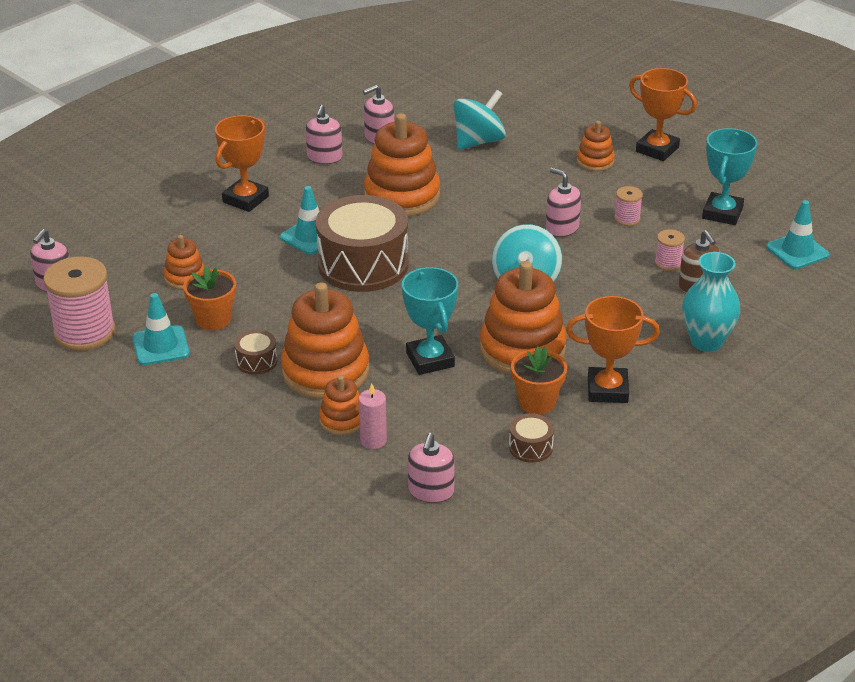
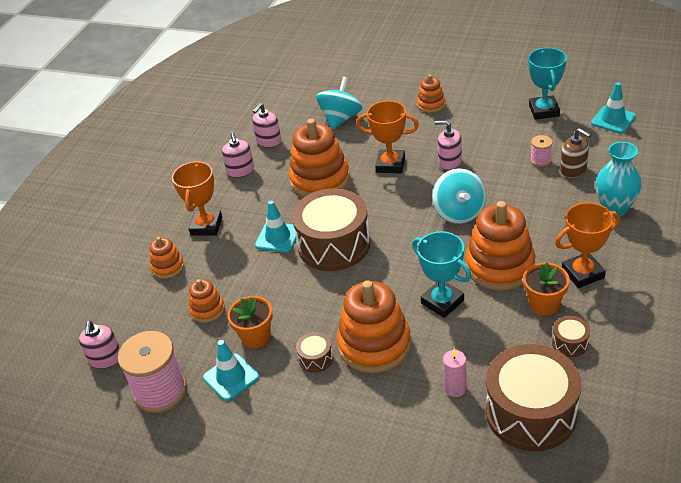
camera: 20 degrees left, 5 degrees up
orange stacking toy [319,375,360,436] -> orange stacking toy moved to [150,237,184,279]
pink soap dispenser [408,433,455,503] -> brown drum [486,344,581,451]
pink spool [614,186,643,226] -> none
orange trophy [629,68,697,161] -> orange trophy moved to [356,101,419,173]

